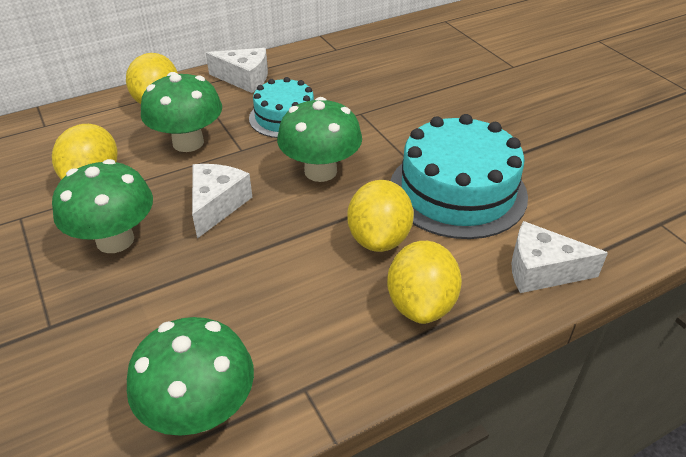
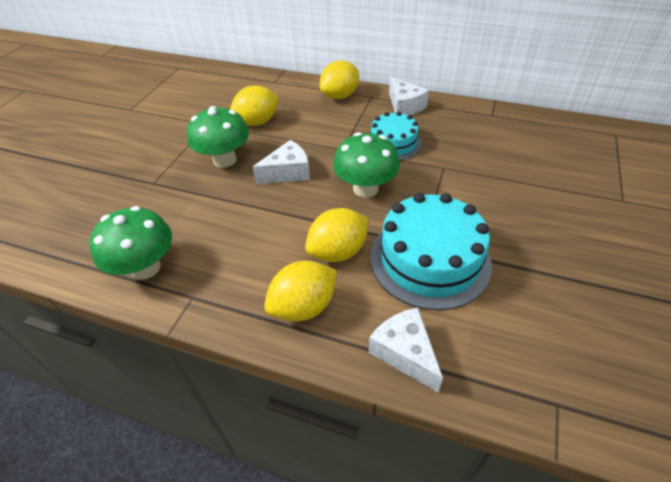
camera: 50 degrees right, 5 degrees up
green mushroom [141,72,222,152] -> none

